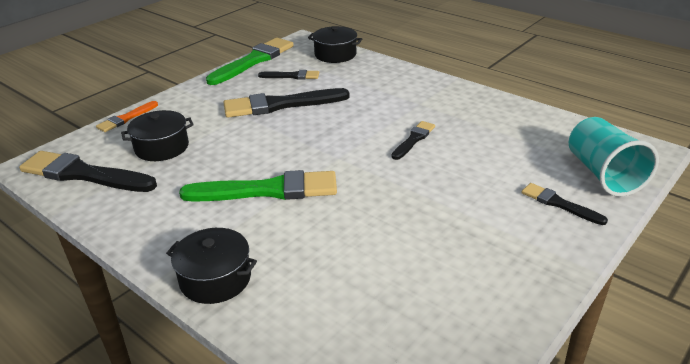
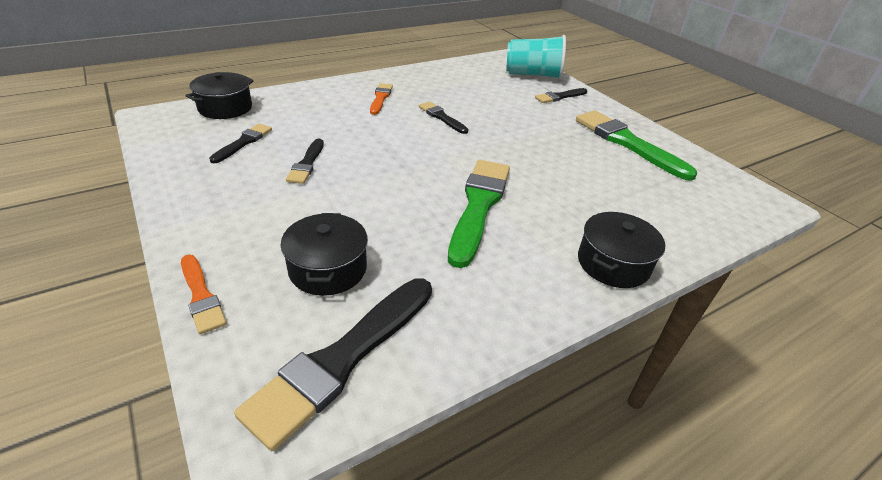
camera: 75 degrees left, 5 degrees up
green brush [206,38,293,85] -> green brush moved to [576,110,697,181]
black brush [223,88,350,118] -> black brush [286,138,324,184], size x0.53
none -> orange brush [370,83,393,115]

